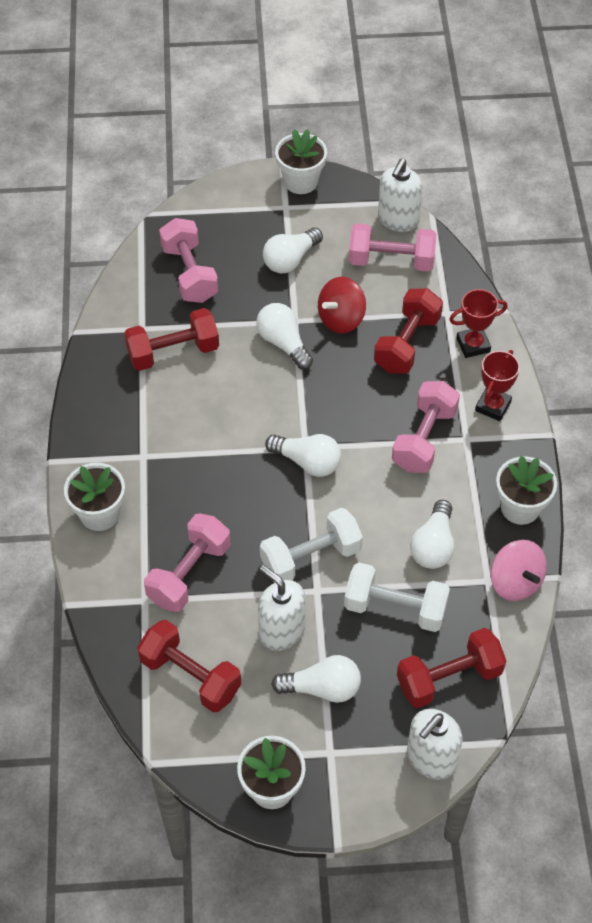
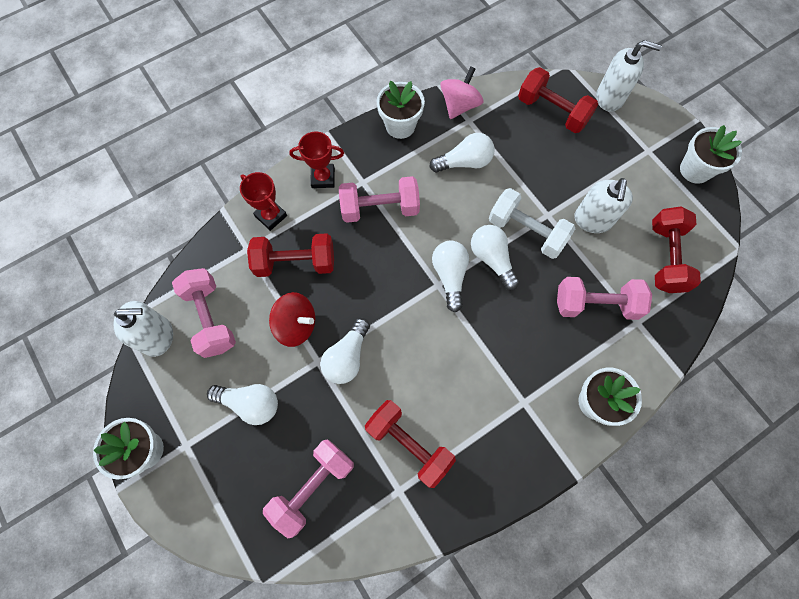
camera: 120 degrees left, 15 degrees up
white light bulb [271,655,361,703] -> white light bulb moved to [471,225,520,290]
white dumbbell [344,562,450,632] -> none

